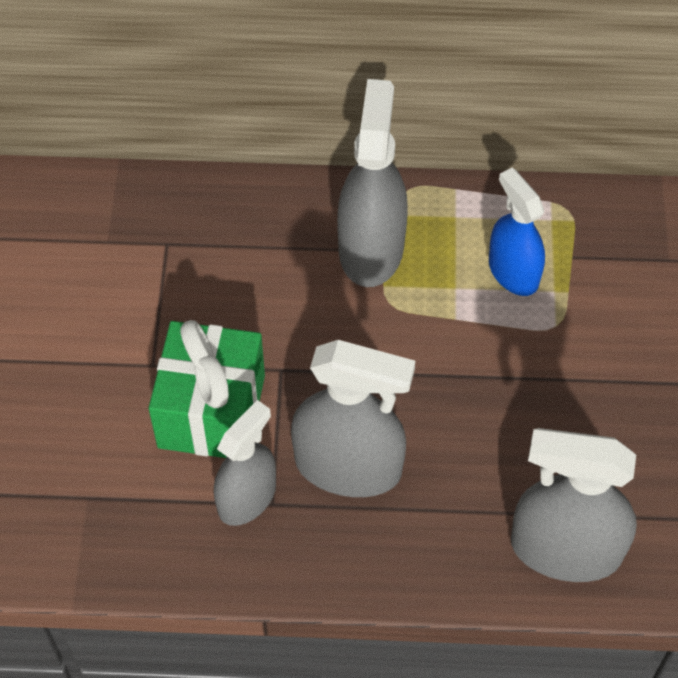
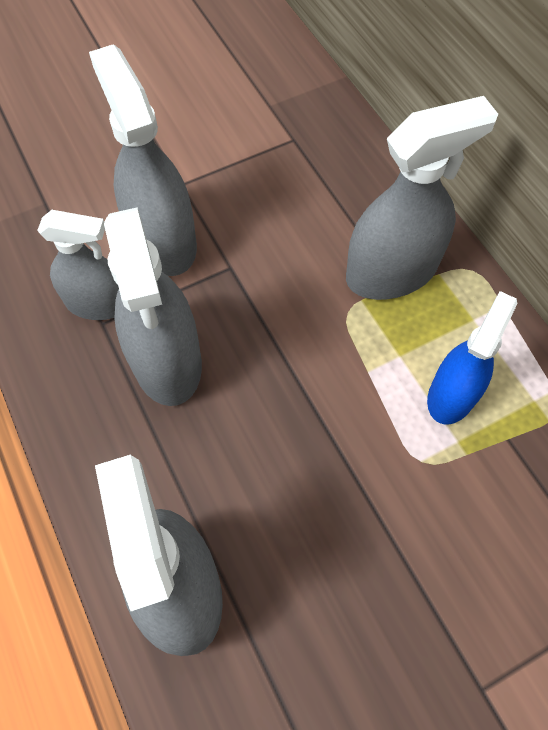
camera: 60 degrees right, 5 degrees up
green gift [149,320,265,458] -> grey spray bottle [89,44,197,276]

